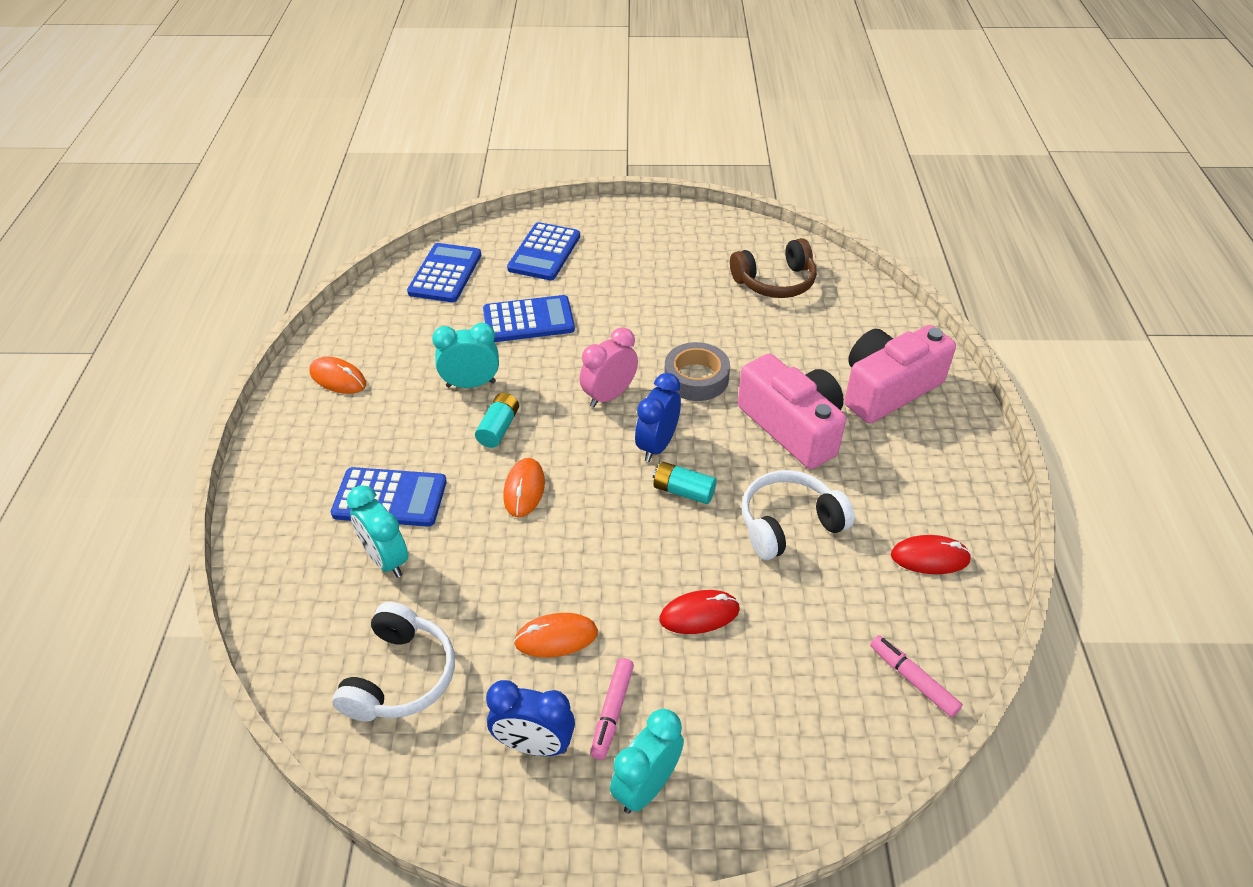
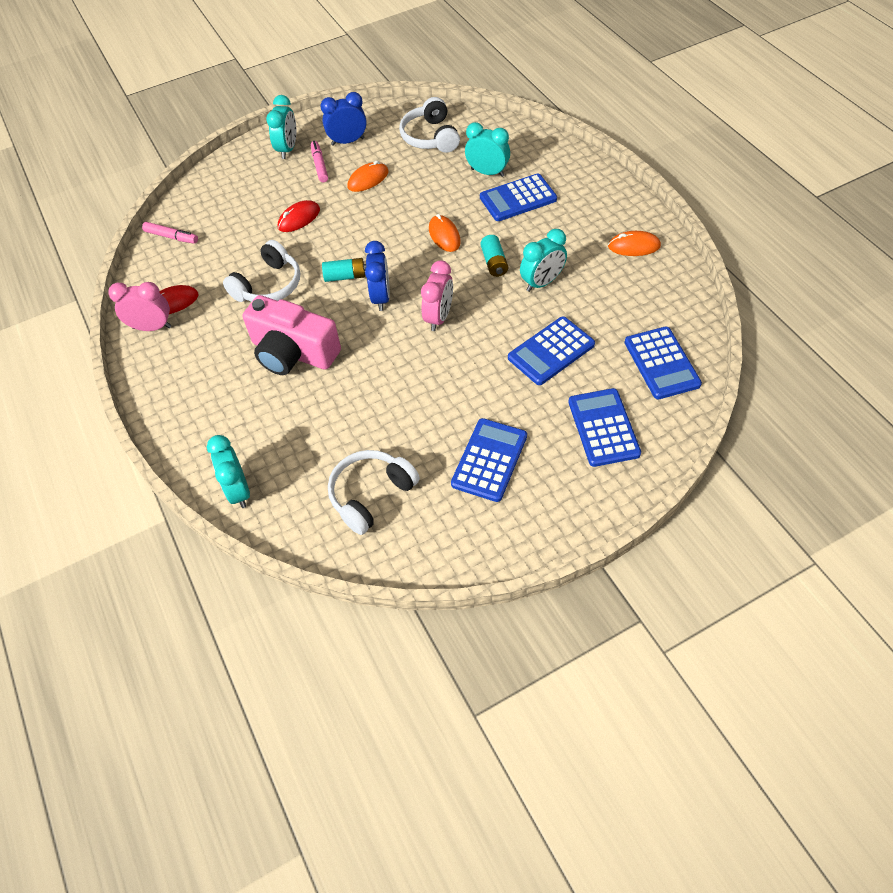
camera: 155 degrees right, 10 degrees up
grey tape [664,342,730,401] -> none
brown headphones [730,238,817,298] -> white headphones [328,450,420,535]
pink camera [844,325,956,423] -> none
none -> pink clock [108,282,171,331]
none -> turquoise clock [207,435,250,508]
none -> blue calculator [451,418,527,502]

